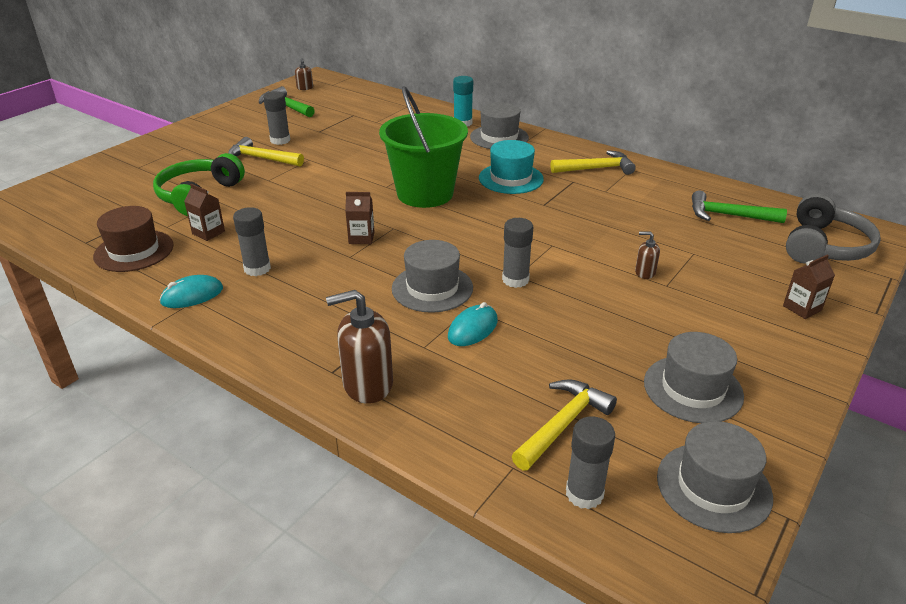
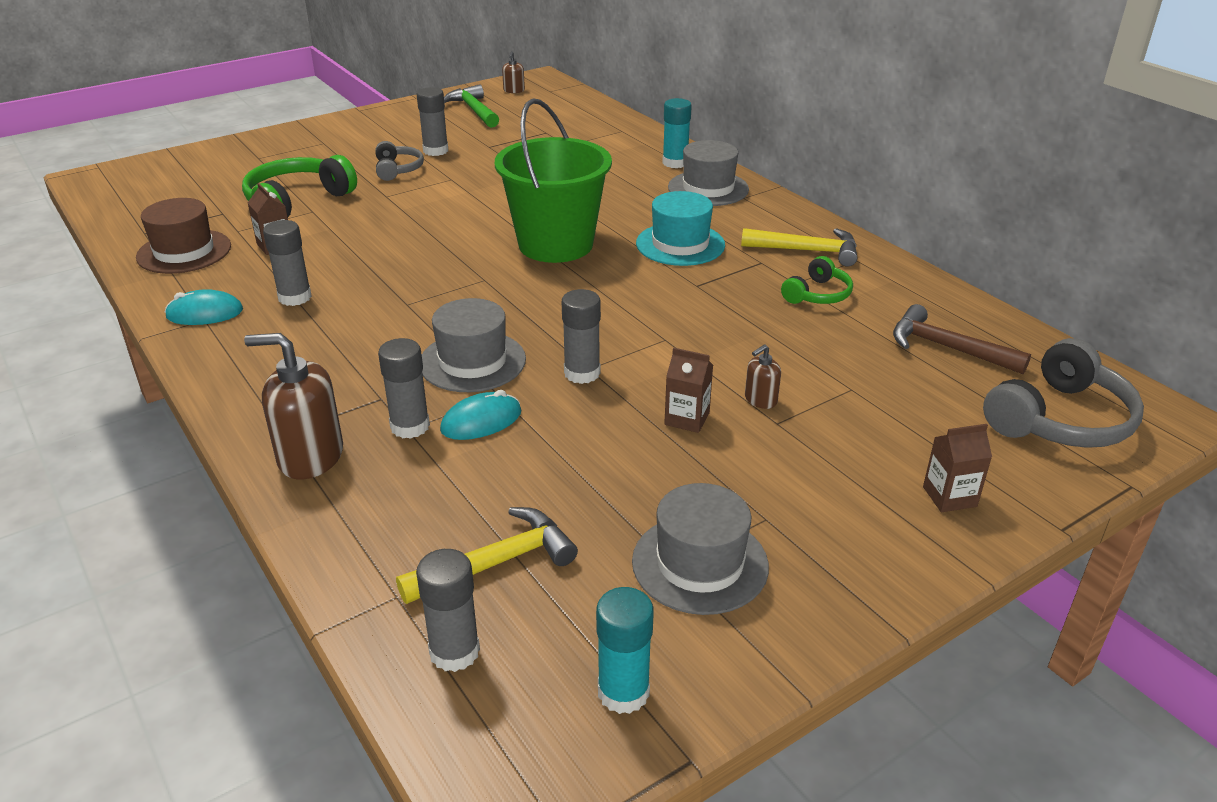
camera: 20 degrees right, 0 degrees up
yellow hammer [228,137,304,167] -> grey headphones [375,141,424,181]
brown carton [345,192,375,244] -> brown carton moved to [664,348,713,433]
brown soap dispenser [635,231,660,279] -> brown soap dispenser turned 75 degrees counterclockwise [745,344,781,409]
grey hat [657,421,773,533] -> turquoise glue stick [596,587,654,714]
green hammer [692,190,787,223] -> brown hammer [893,304,1031,374]
none -> grey glue stick [378,338,430,439]
none -> green headphones [781,256,853,304]

